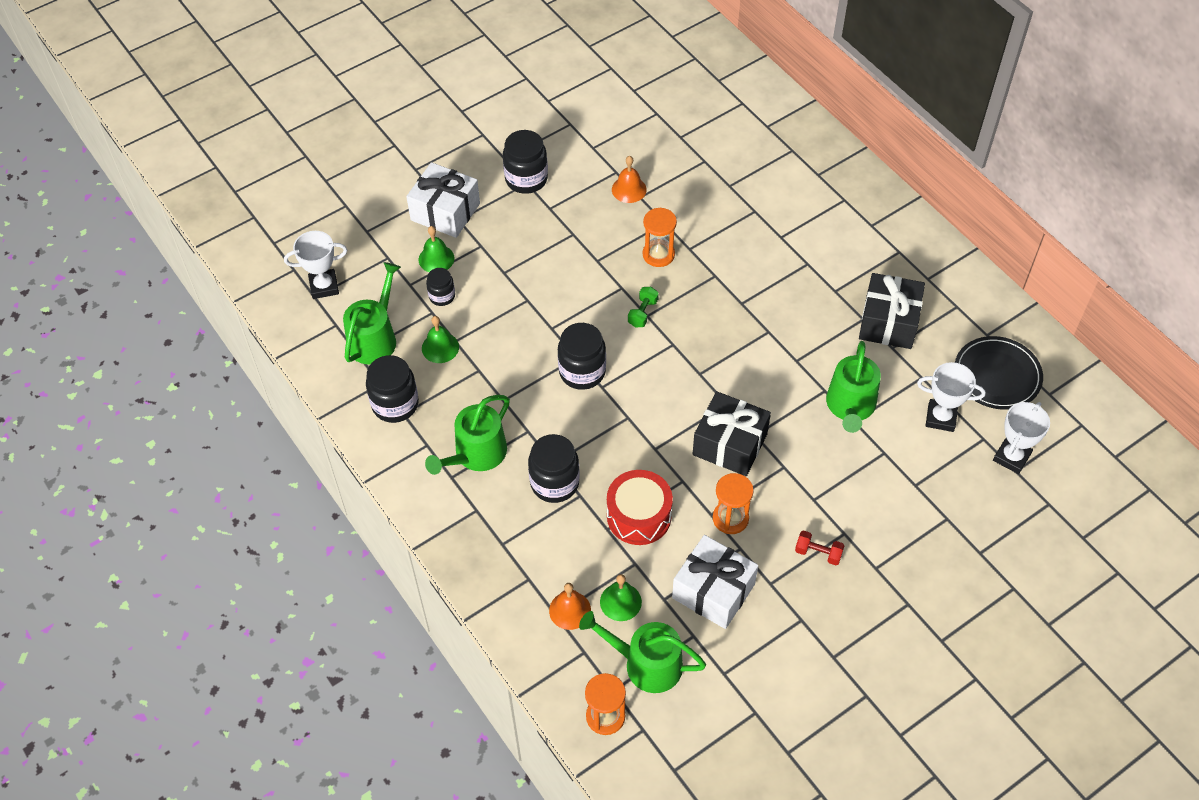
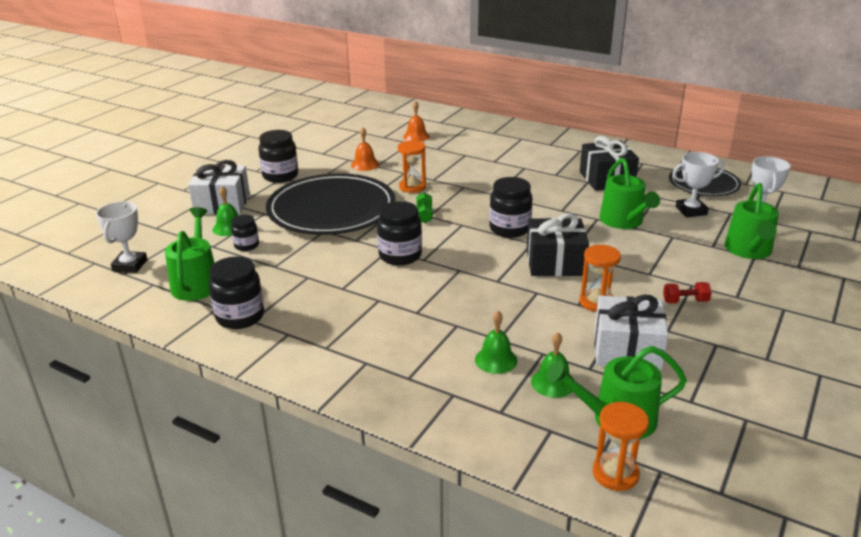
camera: 25 degrees left, 25 degrees down
white trophy [284,231,347,299] -> white trophy turned 45 degrees counterclockwise [96,201,147,273]
green bell [422,316,459,363] -> green bell moved to [475,311,517,374]
green watering can [425,395,510,475] -> green watering can moved to [724,183,779,259]
black jar [528,434,580,503] -> black jar moved to [489,177,533,238]
orange bell [549,583,591,630] -> orange bell moved to [403,101,430,142]
red drum [607,470,673,545] -> none
none -> black plate [266,173,396,235]

